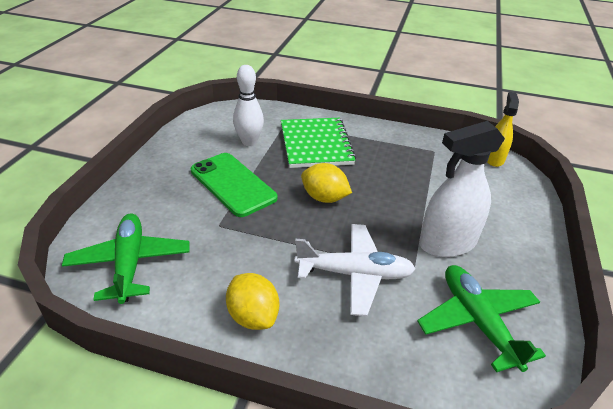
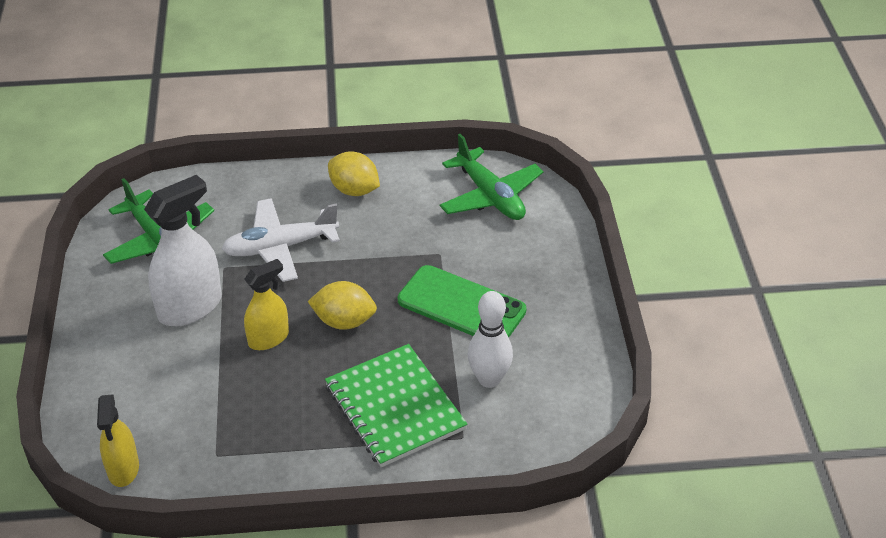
camera: 160 degrees right, 5 degrees up
none -> yellow spray bottle [244,259,289,350]

